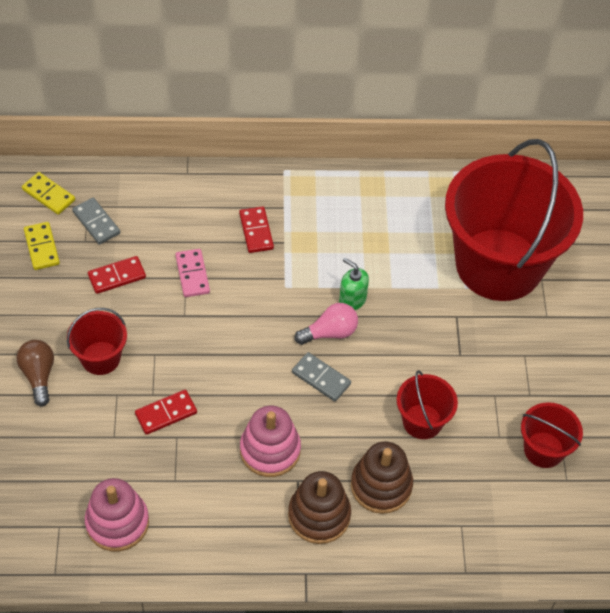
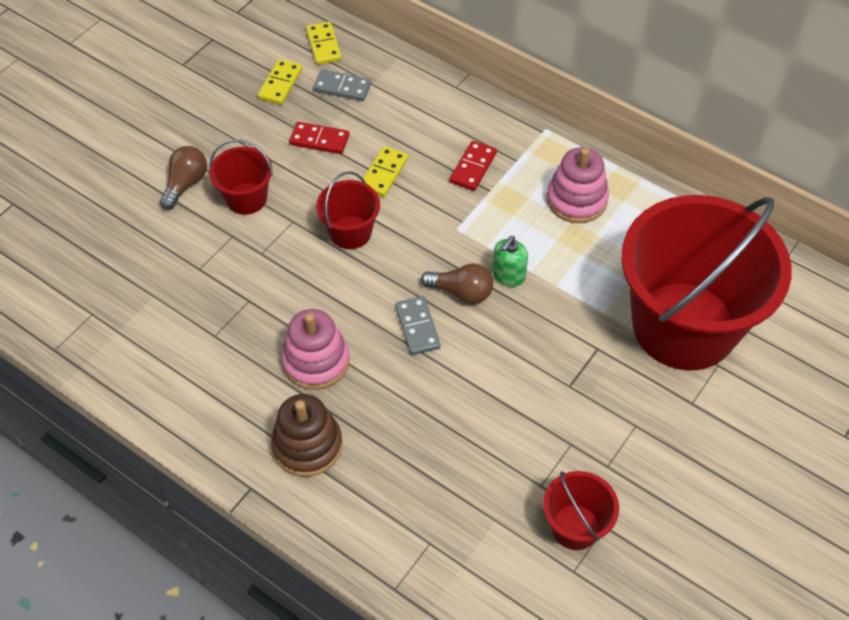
camera: 40 degrees right, 0 degrees up
grey domino [72,198,120,245] -> grey domino turned 75 degrees counterclockwise [313,69,371,101]
pink stacking toy [85,478,149,551] -> pink stacking toy moved to [547,147,609,223]
red domino [135,390,197,435] -> none
pink domino [175,249,210,297] -> yellow domino [361,146,408,197]
pink light bulb [295,303,358,345] -> brown light bulb [421,263,493,304]
green soap dispenser [339,258,369,310] -> green soap dispenser turned 135 degrees counterclockwise [492,236,528,287]
brown stacking toy [351,441,413,514] -> none
red bucket [397,370,458,439] -> red bucket moved to [316,171,380,249]

